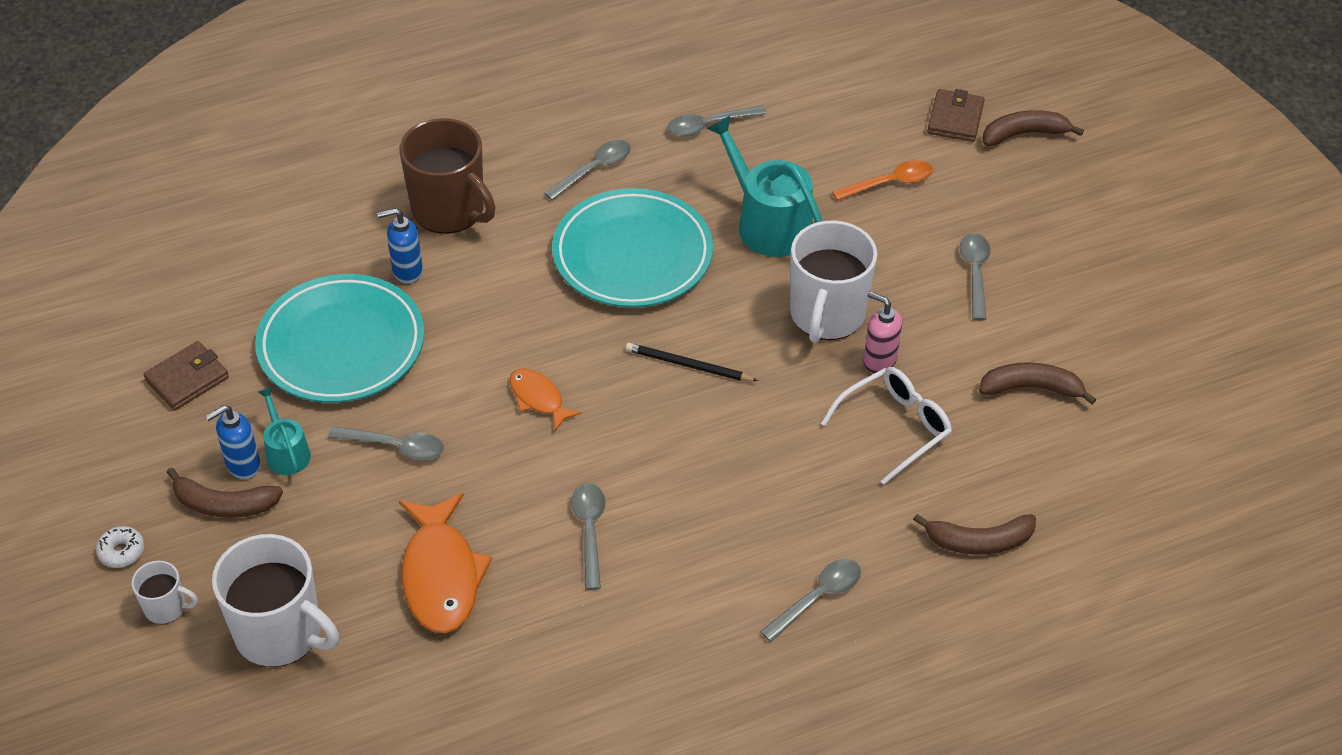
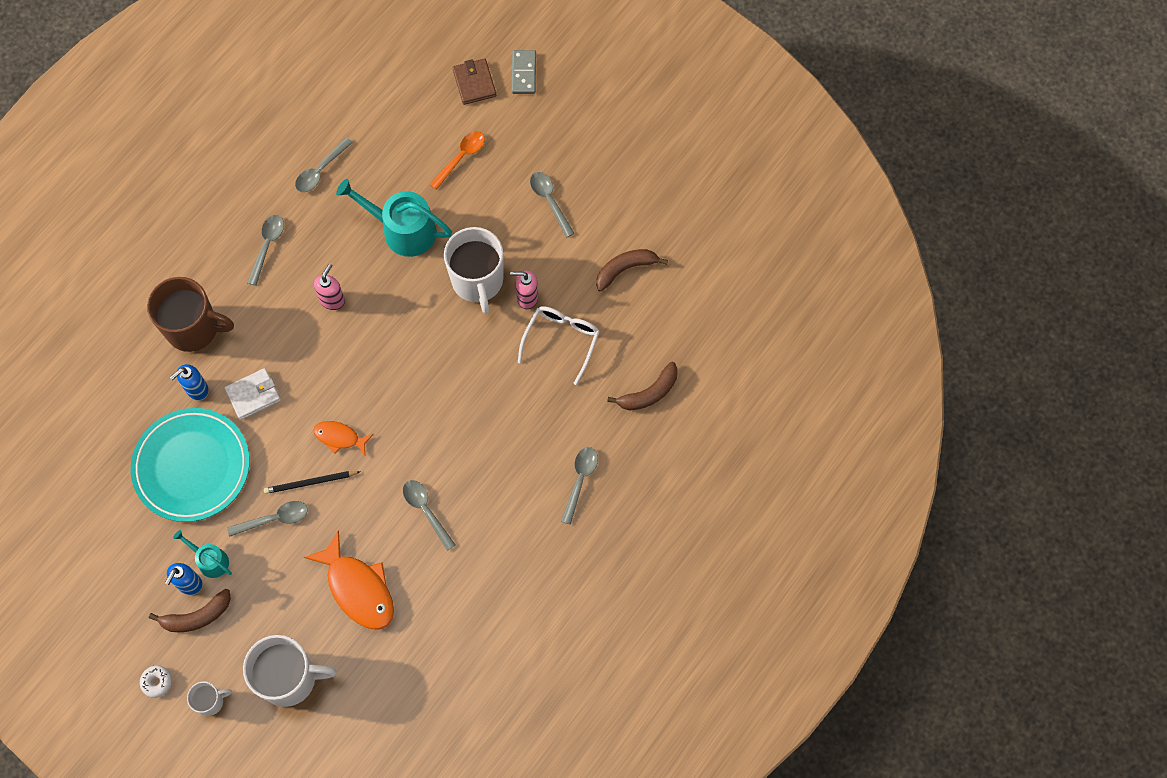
camera: 30 degrees left, 20 degrees up
brown wallet [143,341,229,411] -> none
turquoise plate [552,188,713,308] -> pink soap dispenser [314,263,345,310]
black pencil [626,343,758,381] -> black pencil moved to [264,471,360,494]
brown banana [982,110,1084,146] -> grey domino [512,50,536,94]
none -> white wallet [225,368,281,420]

